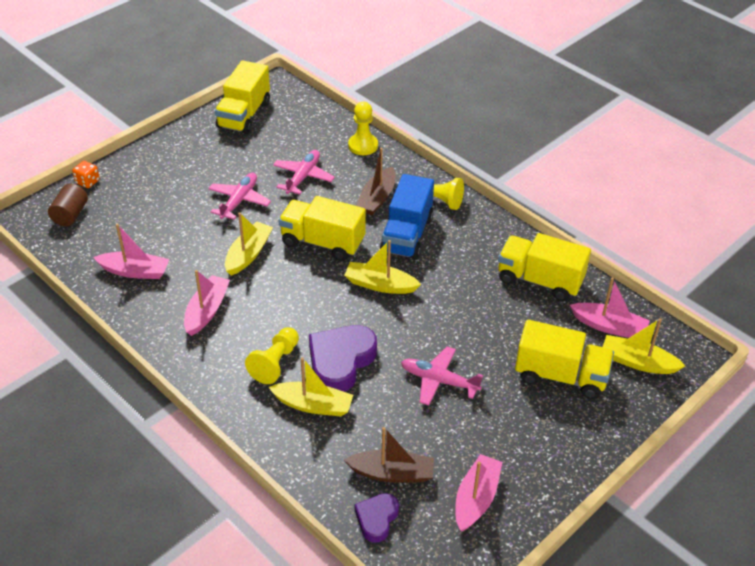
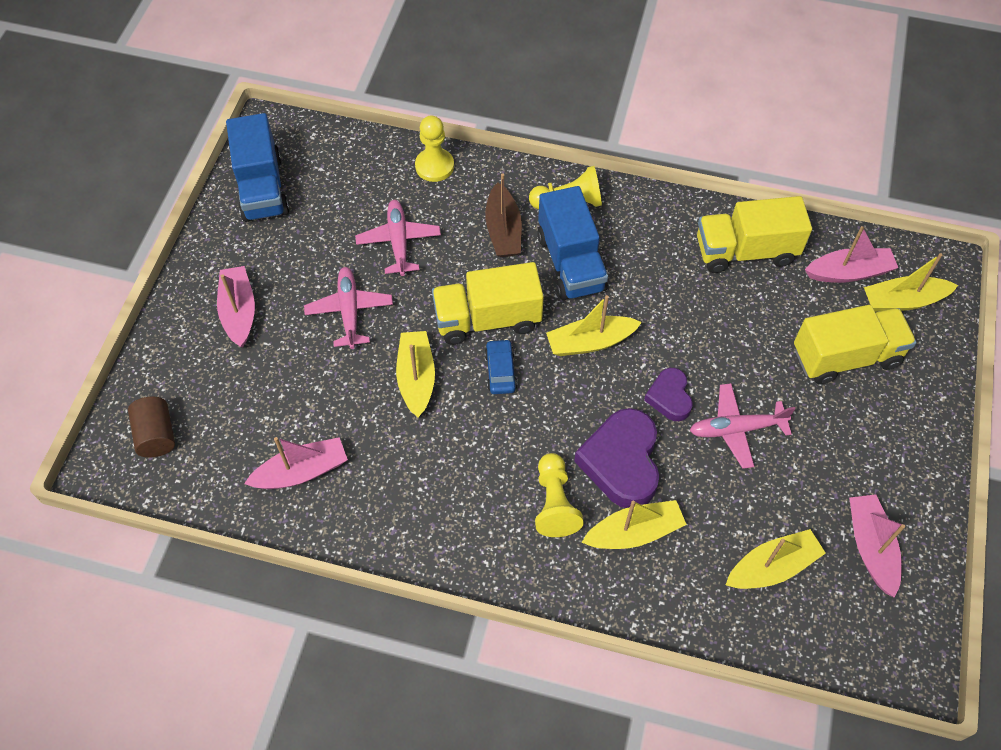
camera: 30 degrees left, 15 degrees up
orange dice [72,161,100,188] -> none
pink boat [184,270,230,336] -> pink boat moved to [217,266,255,347]
yellow truck [215,60,270,134] -> blue truck [226,113,289,222]
brown boat [344,427,434,483] -> yellow boat [726,529,826,589]
purple heart [355,493,399,543] -> purple heart moved to [644,368,693,421]
none -> blue car [485,339,517,394]

